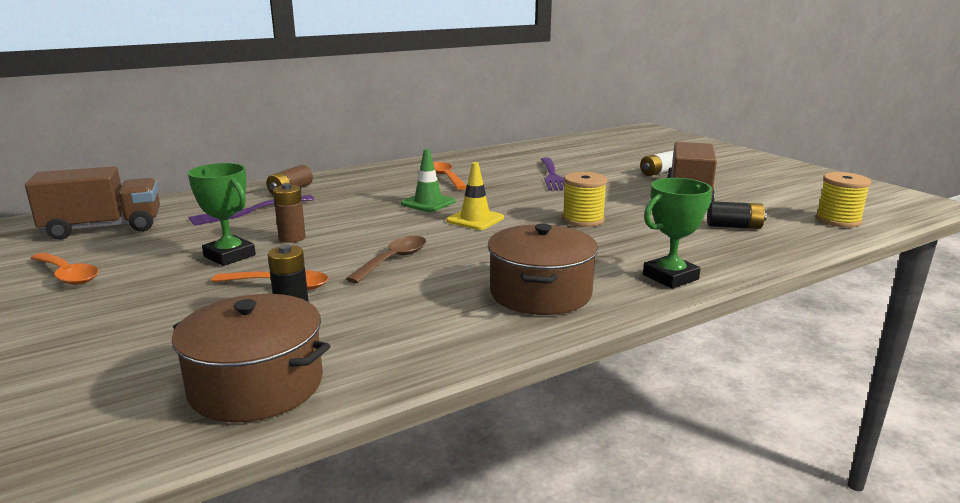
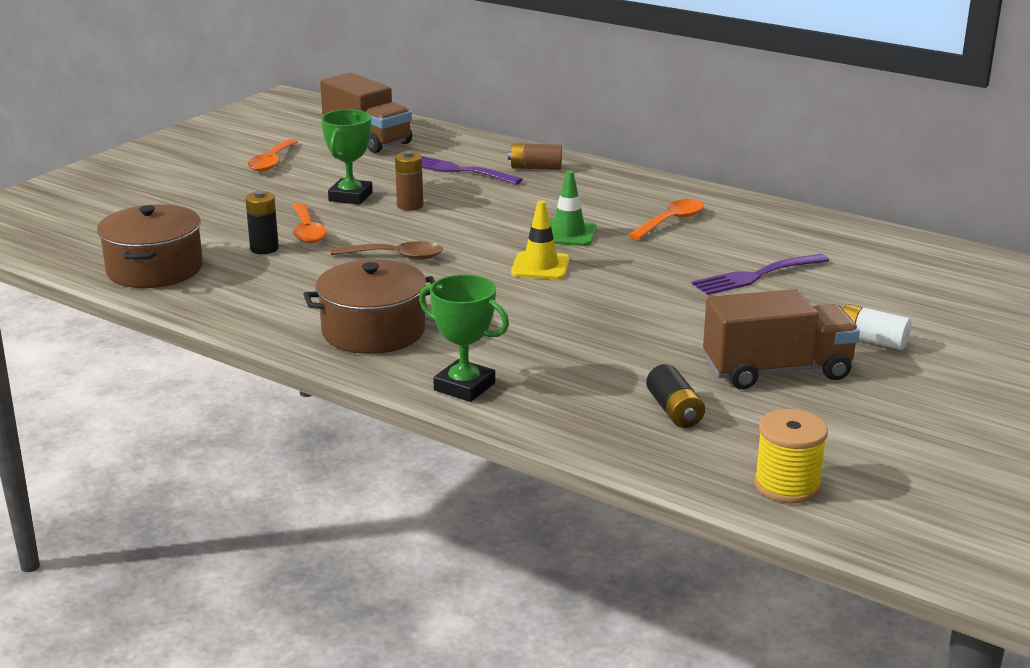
camera: 65 degrees right, 5 degrees up
yellow spool [562,172,607,227] -> none

